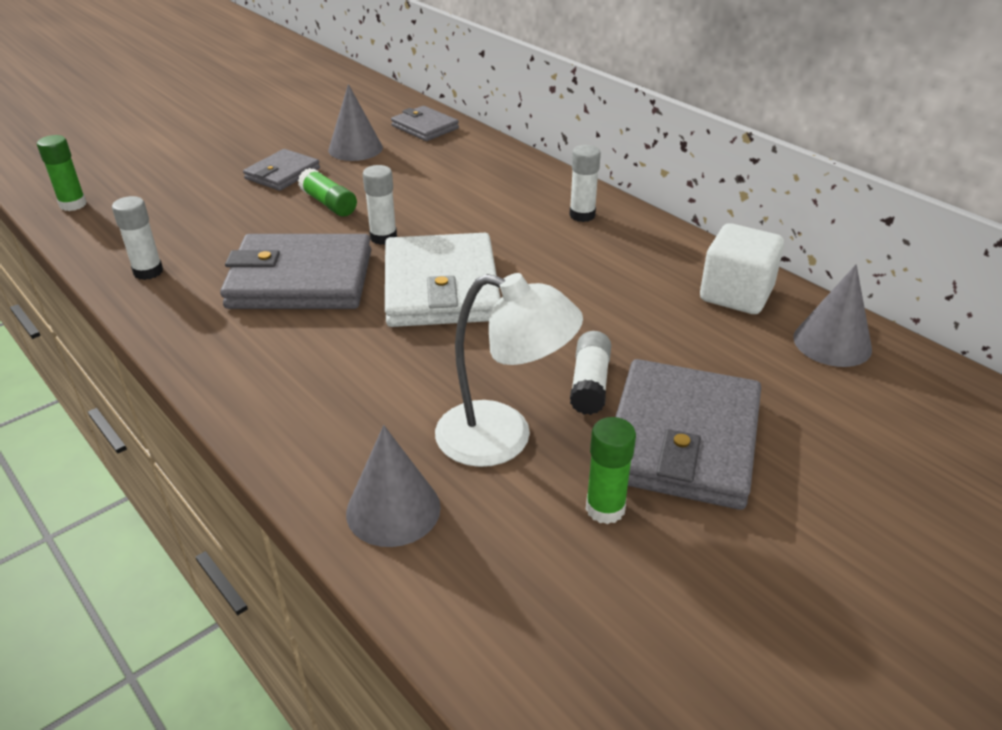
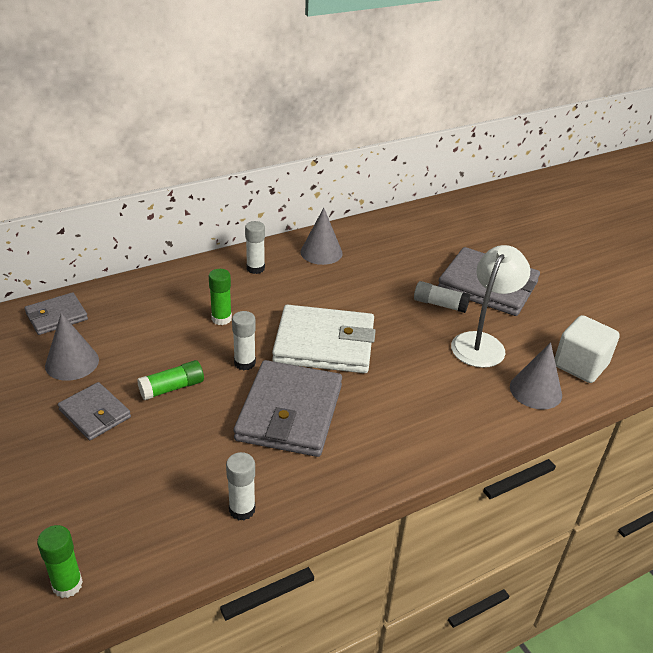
camera: 80 degrees left, 0 degrees up
green glue stick [586,417,636,524] -> green glue stick moved to [209,269,232,325]
white cube [700,223,784,314] -> white cube moved to [554,315,620,383]
grey cone [793,264,872,367] -> grey cone moved to [300,208,343,265]

